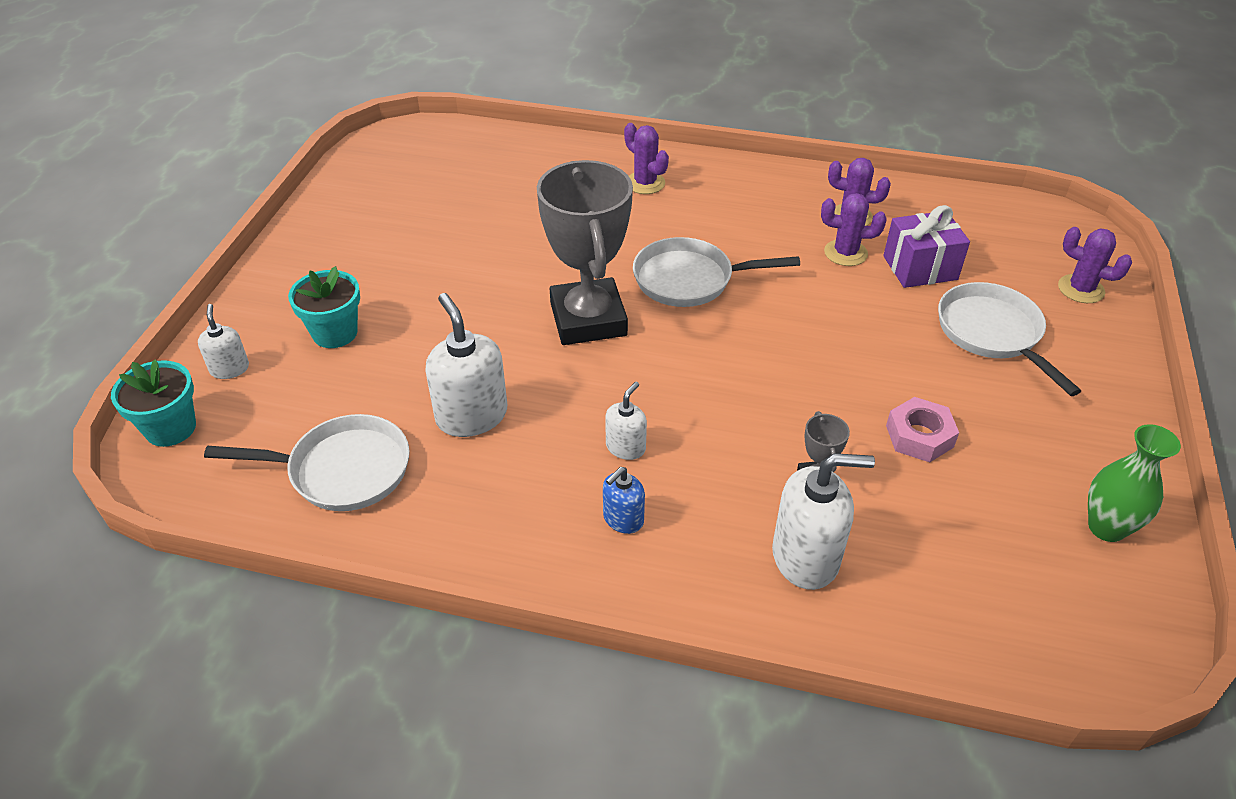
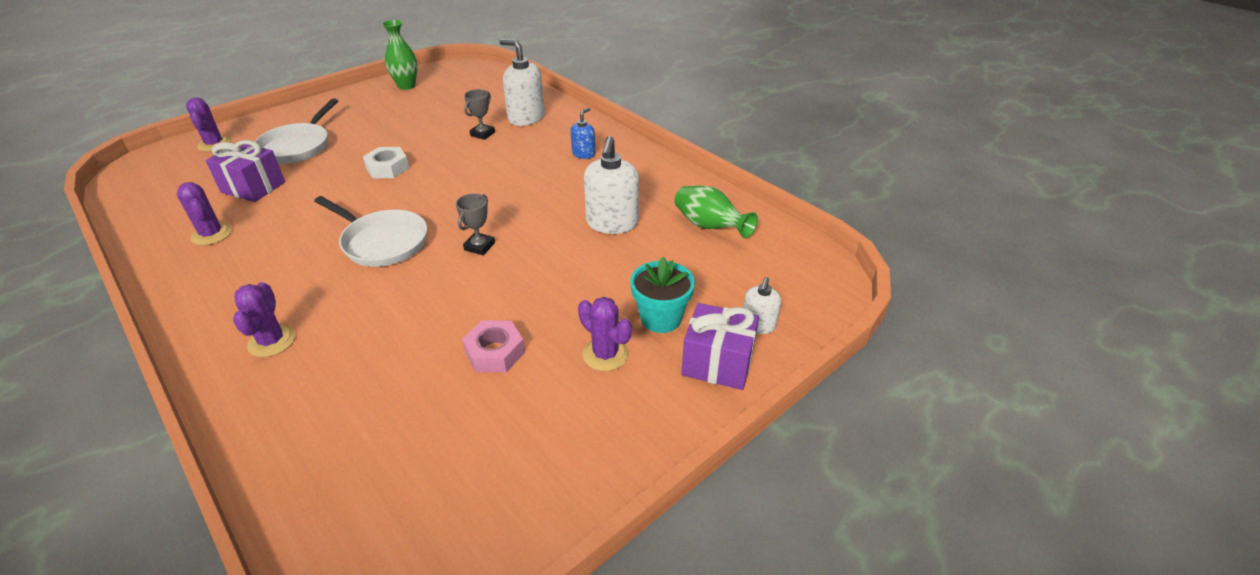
camera: 145 degrees left, 5 degrees down
turquoise flower pot [111,359,196,447] -> none
white pan [204,414,410,511] -> green vase [674,186,758,238]
grey trophy [537,160,633,345] -> grey trophy [456,193,495,255], size x0.41
blue soap dispenser [603,467,645,534] -> blue soap dispenser turned 45 degrees counterclockwise [571,107,596,159]
white soap dispenser [605,382,647,460] -> none
purple cactus [821,193,887,266] -> purple cactus moved to [578,297,632,371]
pink nut [886,397,959,462] -> pink nut moved to [462,321,525,372]
none -> white nut [363,147,409,178]
none -> purple gift [681,303,759,390]

